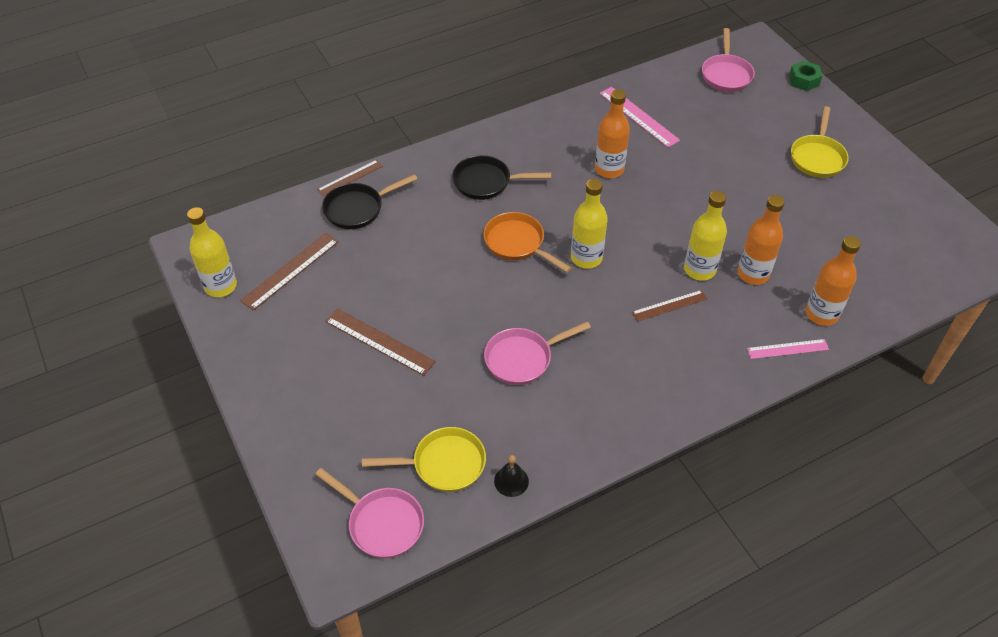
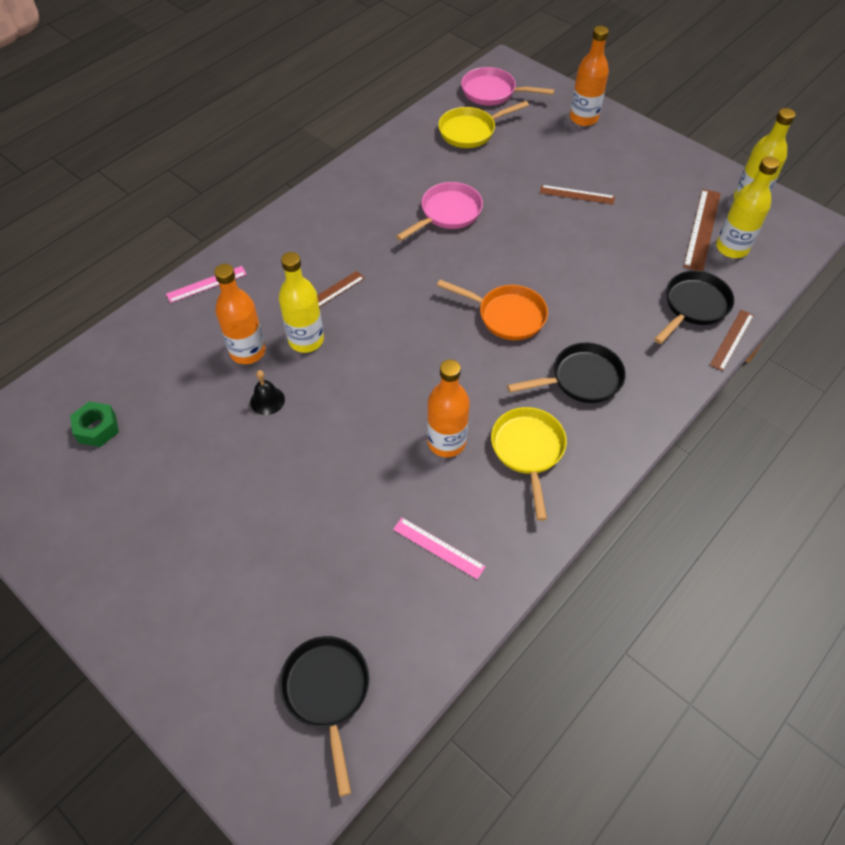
camera: 160 degrees right, 5 degrees up
brown ruler [325,308,436,376] -> brown ruler [540,185,615,205], size x0.66
black bell [494,455,529,497] -> black bell moved to [250,370,285,415]
yellow bottle [571,179,608,269] -> yellow bottle moved to [716,157,779,258]
pink ruler [599,87,680,148] -> pink ruler [393,517,486,579], size x0.66
pink pan [702,28,755,92] -> black pan [279,636,369,796]
green nut [789,61,822,91] -> green nut moved to [70,401,119,447]
yellow pan [791,106,849,178] -> yellow pan moved to [491,407,567,521]
orange bottle [806,236,861,326] -> orange bottle moved to [570,26,609,126]

